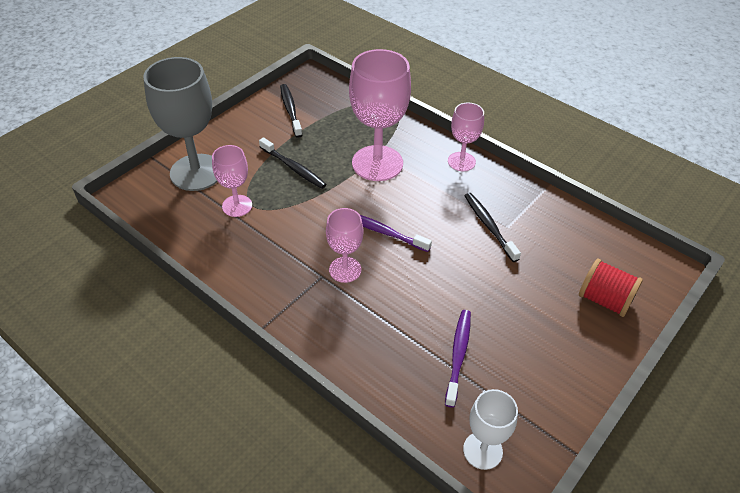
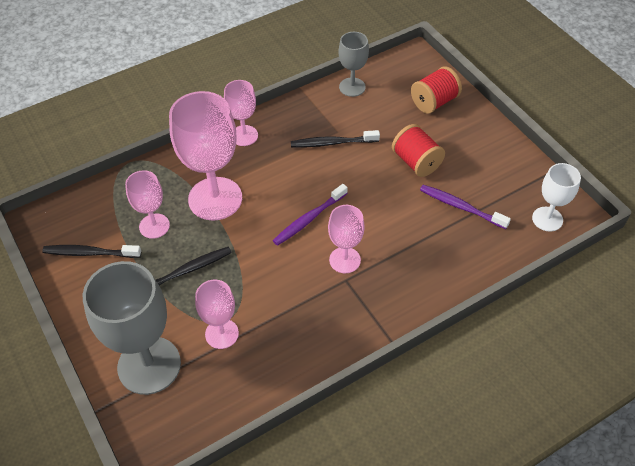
camera: 70 degrees left, 5 degrees up
none -> pink goblet [125,170,170,239]
none -> grey goblet [338,32,369,97]
none -> red spool [392,124,445,177]

